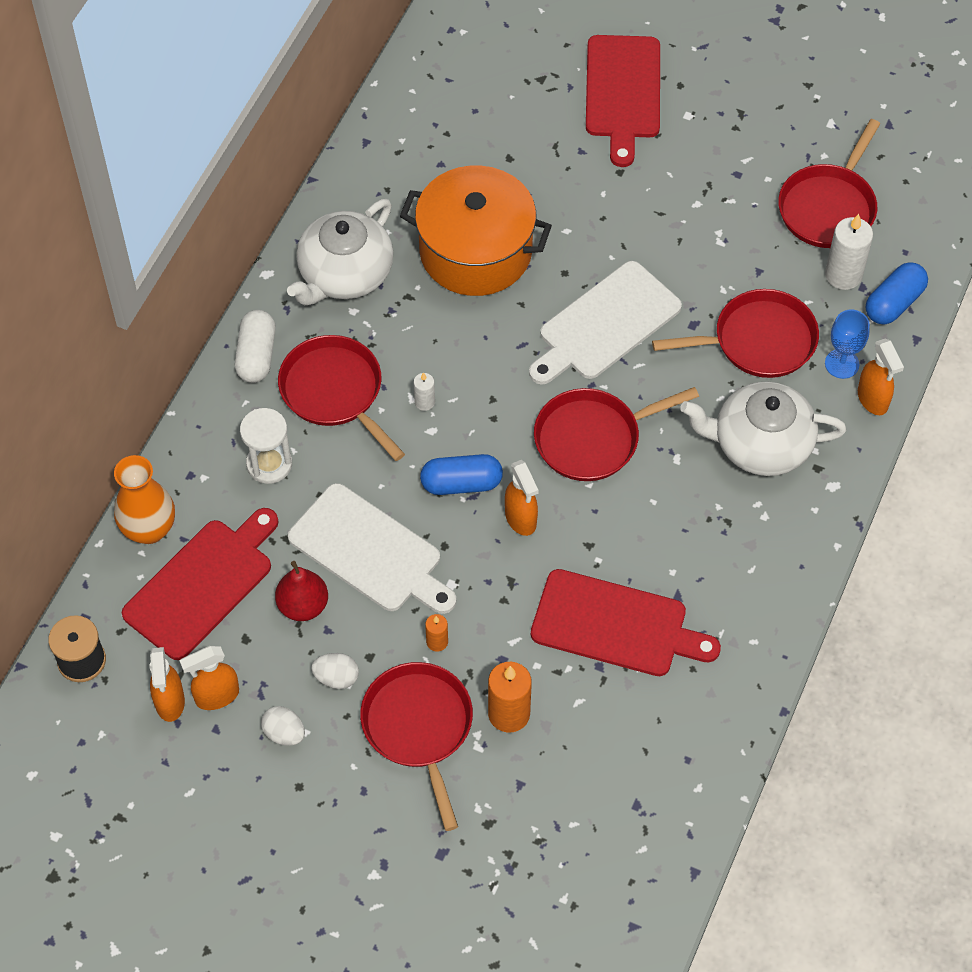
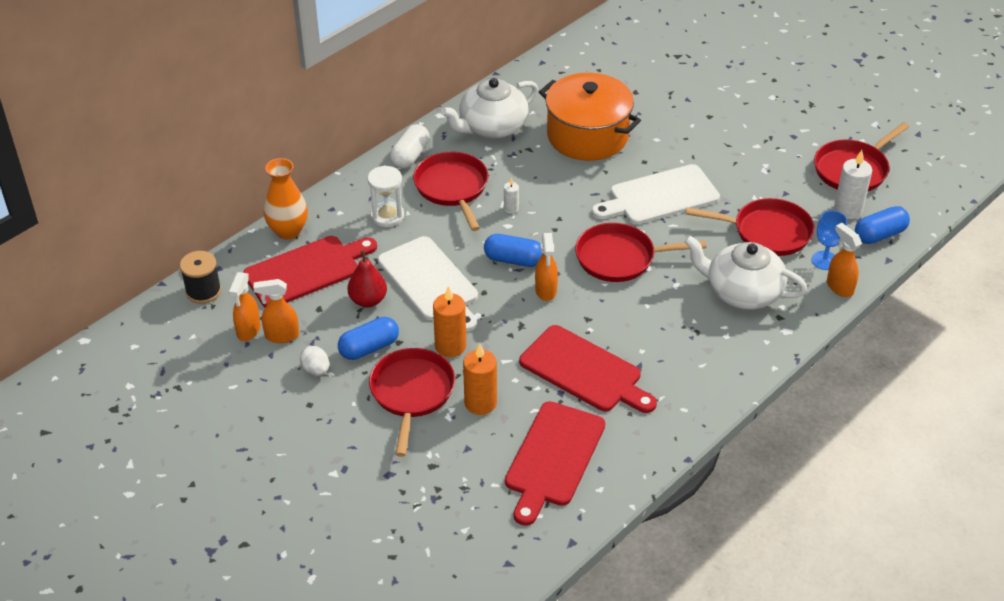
camera: 20 degrees right, 15 degrees down
white egg [311,653,359,689] -> blue capsule [338,317,399,360]
orange candle [425,614,448,652] -> orange candle [433,286,466,357], size x1.89
red cutting board [586,35,660,167] -> red cutting board moved to [505,401,605,526]
orange spray bottle [858,339,904,415] -> orange spray bottle turned 150 degrees clockwise [827,223,862,297]

